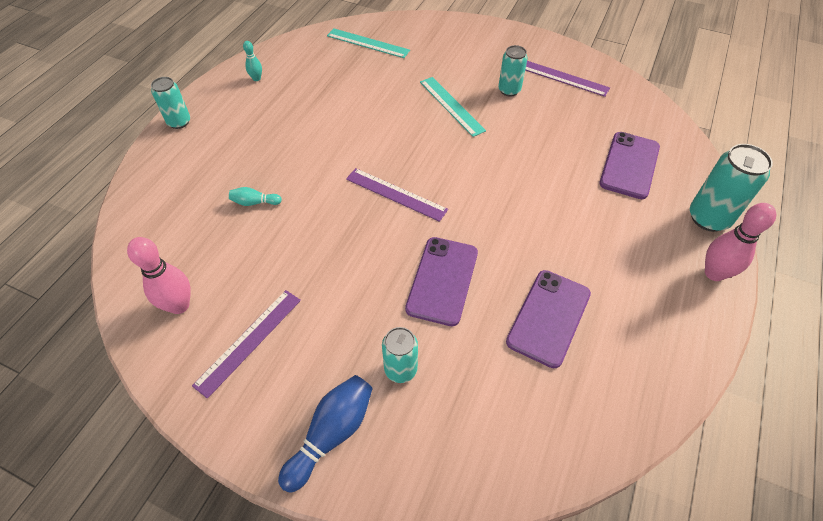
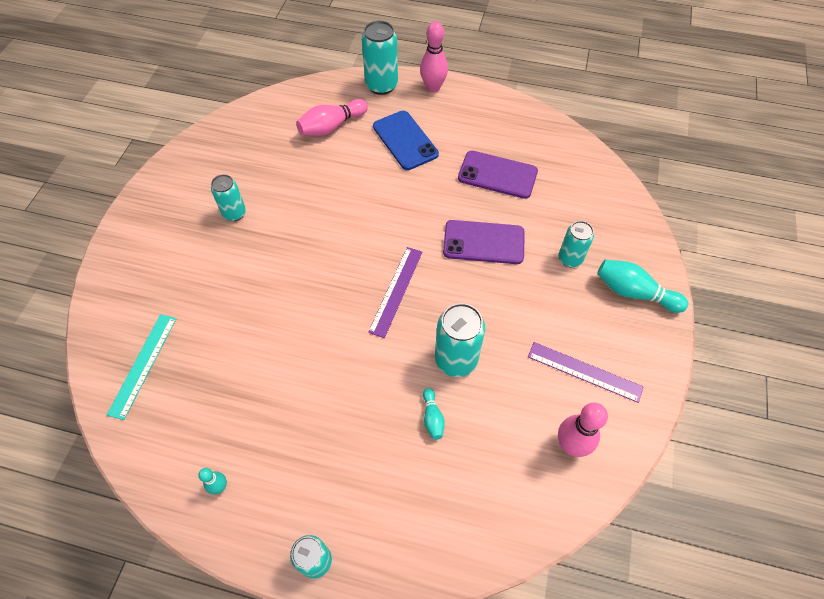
camera: 100 degrees left, 5 degrees up
blue bowling pin [278,375,373,493] -> turquoise bowling pin [597,260,688,313]
turquoise ruler [420,77,486,137] -> none
purple ruler [525,61,610,97] -> none
purple phone [599,132,660,199] -> pink bowling pin [296,99,368,136]
none -> blue phone [373,111,439,170]
none -> turquoise can [435,303,485,377]

